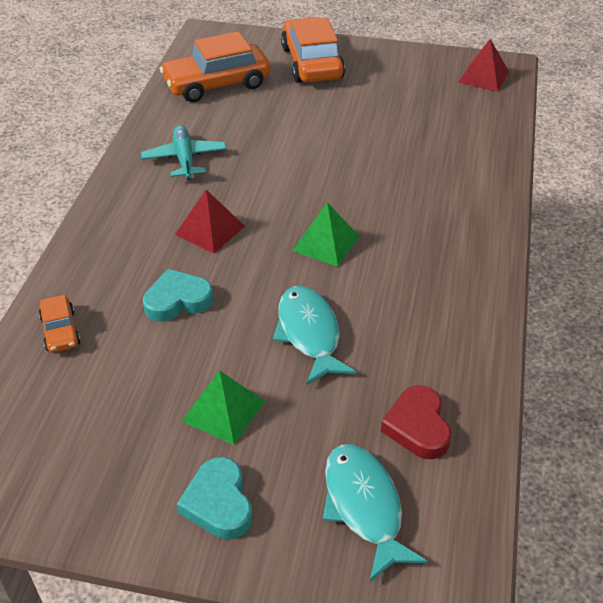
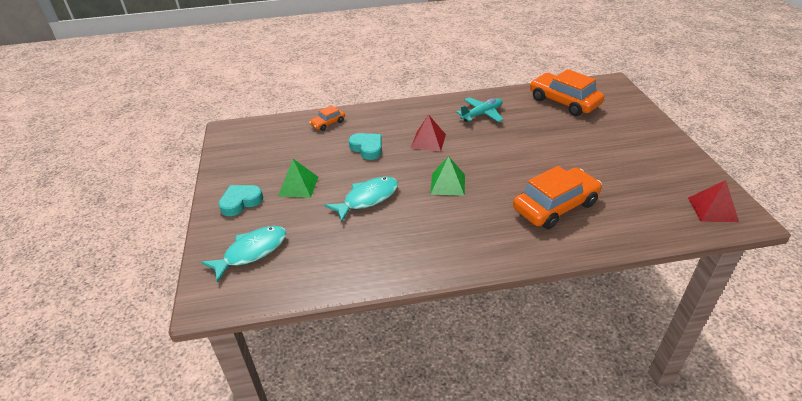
camera: 70 degrees right, 5 degrees down
orange car [281,17,345,83] -> orange car moved to [513,166,602,229]
red heart [381,385,451,459] -> none

